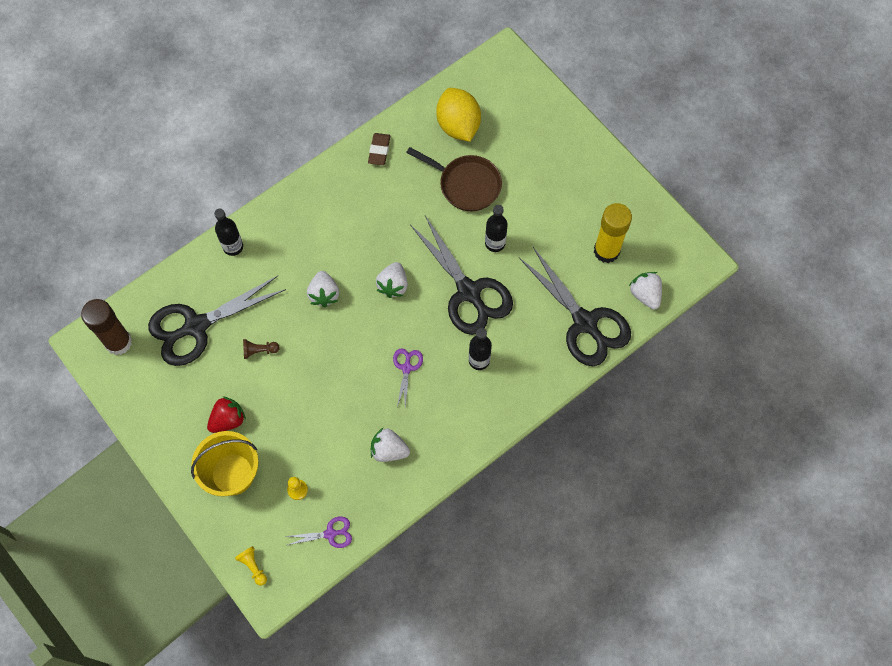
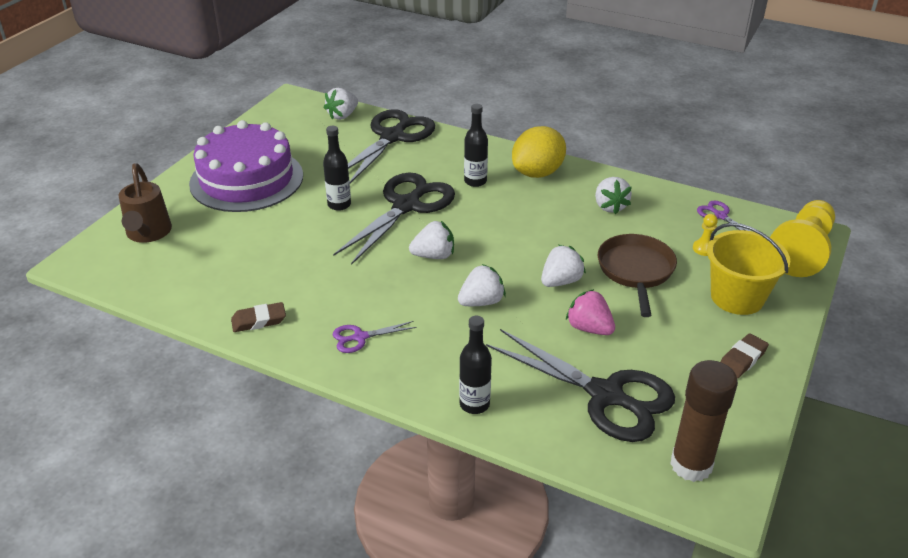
camera: 115 degrees left, 30 degrees down
red strawberry [207,396,246,433] -> none
yellow pawn [235,546,267,586] -> yellow pawn [770,200,835,277], size x2.46
brown pawn [243,339,280,359] -> pink strawberry [566,289,615,335]
purple scissors [393,348,423,408] -> purple scissors moved to [333,321,417,353]
brown pan [406,147,502,211] -> brown pan moved to [598,234,677,317]
yellow lemon [436,88,481,142] -> yellow lemon moved to [512,126,566,178]
yellow glue stick [594,203,632,263] -> none
none -> brown watering can [119,163,172,243]
none -> purple cake [189,120,303,212]
none -> white strawberry [541,245,586,287]
none -> brown eraser [720,333,769,378]

